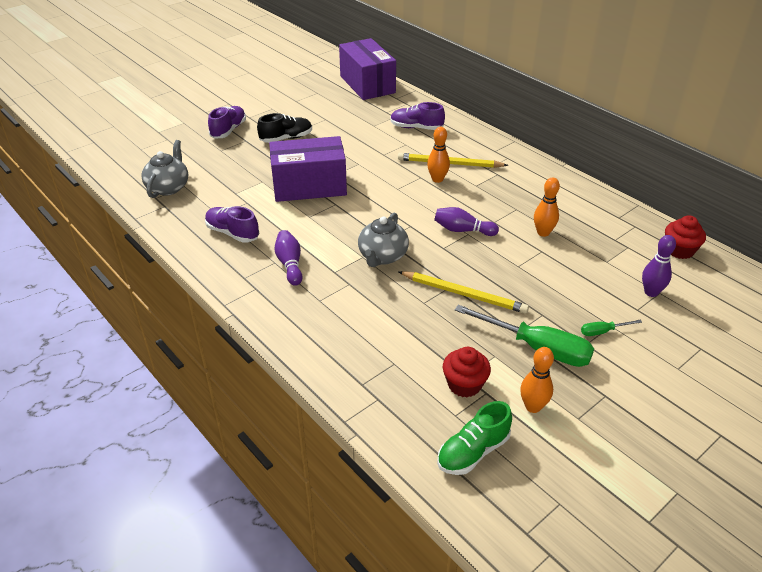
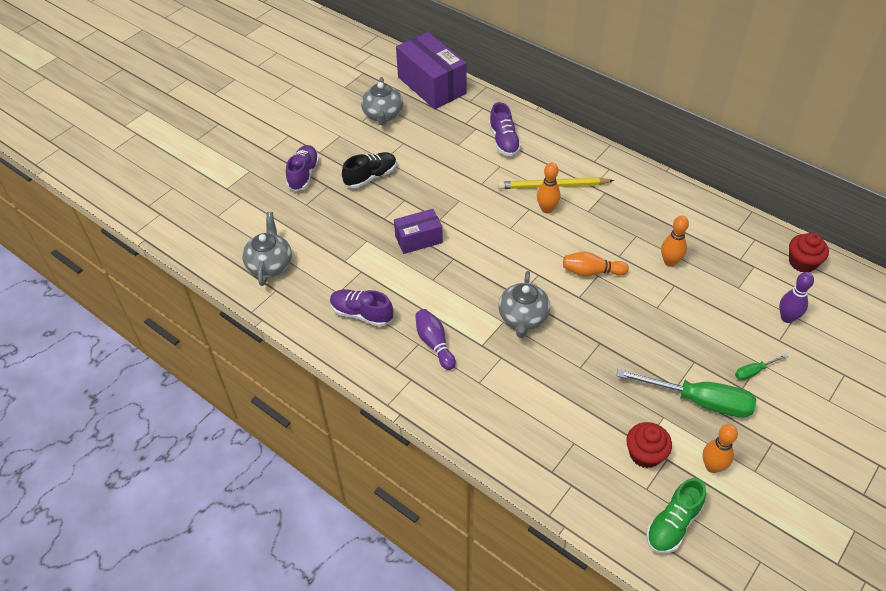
camera: 10 degrees left, 10 degrees up
purple box [269,136,347,202] -> purple box [394,209,443,254], size x0.56
purple shoe [390,102,445,130] -> purple shoe turned 105 degrees counterclockwise [489,102,521,156]
yellow pencil [399,271,529,314] -> none
purple bowling pin [434,207,499,236] -> orange bowling pin [563,252,629,276]
none -> grey teapot [361,77,403,125]

